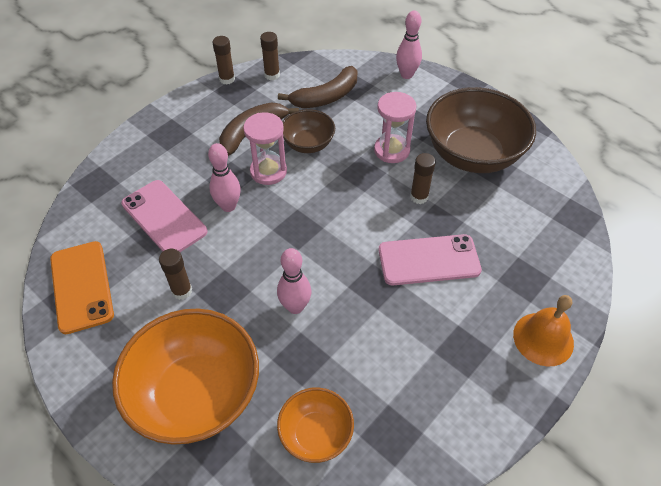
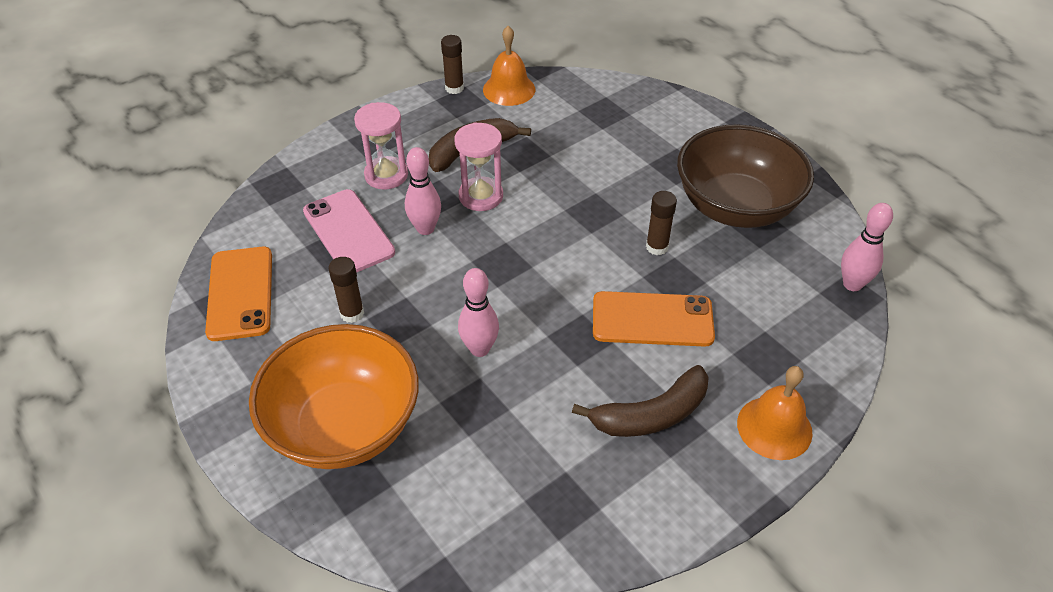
camera: 10 degrees right, 5 degrees down
brown glue stick [260,32,280,80] -> orange bell [483,26,535,106]
orange bowl [277,387,354,463] -> none
brown banana [278,66,357,108] -> brown banana moved to [572,365,709,437]
brown bowl [283,109,335,153] -> none
pink hourglass [374,92,416,163] -> pink hourglass moved to [354,102,408,189]
pink phone [379,234,482,285] -> orange phone [593,291,715,347]
pink bowling pin [396,11,422,79] -> pink bowling pin moved to [841,203,893,291]

